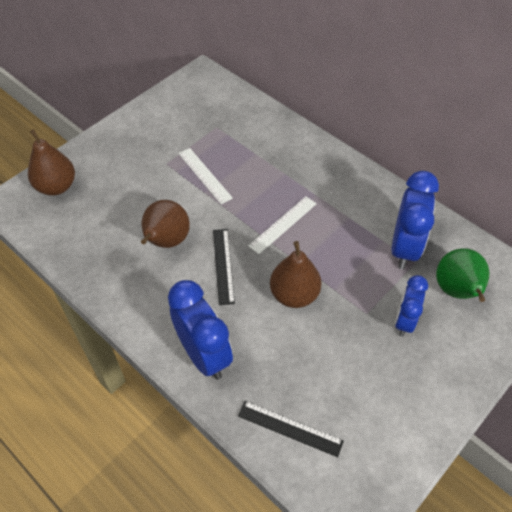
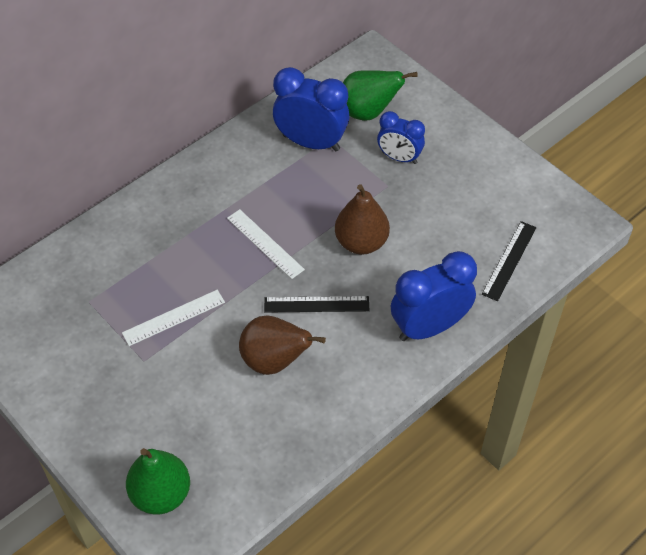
camera: 85 degrees left, 0 degrees up
brown pear [28,129,75,195] -> green pear [126,448,190,515]

